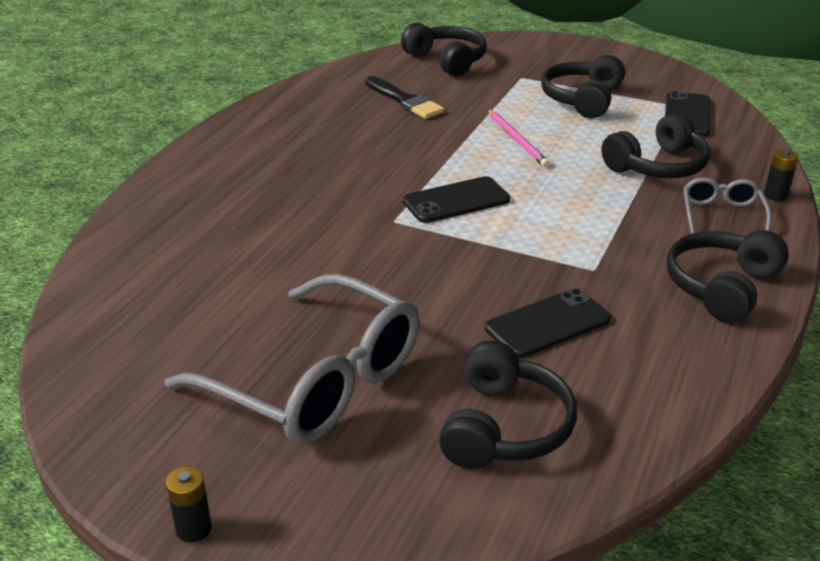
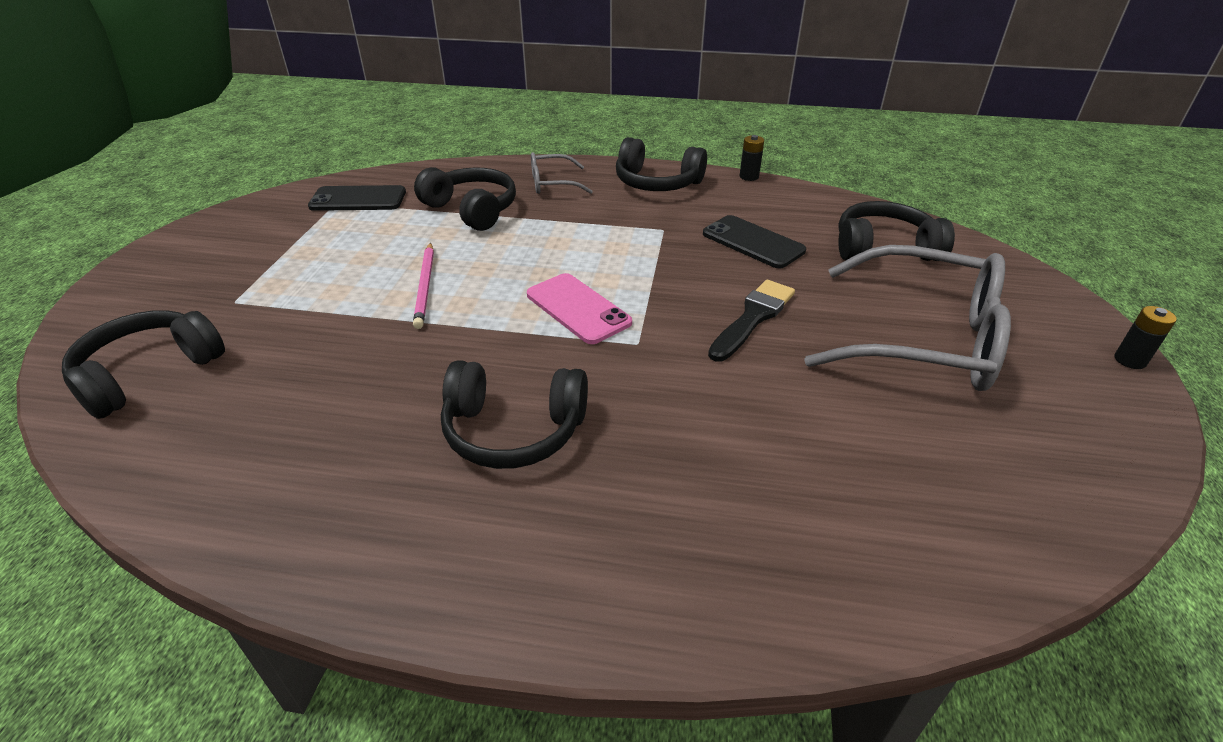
camera: 105 degrees left, 5 degrees up
grey glasses [165,274,419,444] -> grey glasses turned 90 degrees clockwise [804,245,1011,391]
black brush [365,76,445,119] -> black brush moved to [708,280,795,362]
black phone [403,176,510,223] -> pink phone [527,273,632,344]
pink pencil [488,109,550,167] -> pink pencil turned 120 degrees clockwise [413,242,434,329]
black headphones [541,55,625,118] -> black headphones moved to [441,360,588,469]
black battery [764,149,798,201] -> black battery moved to [740,135,764,181]

